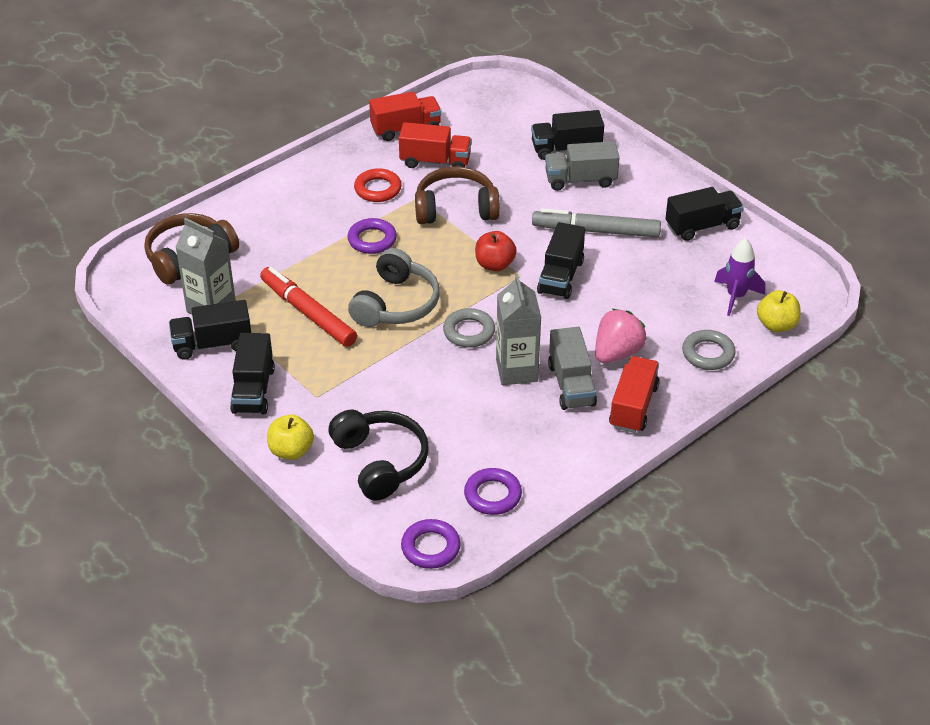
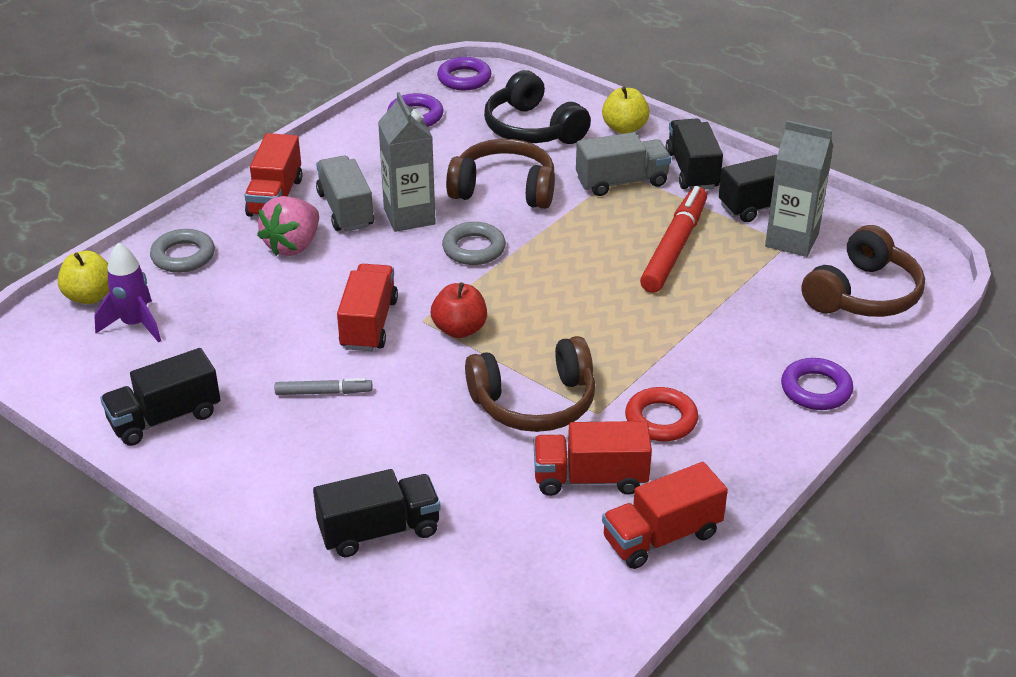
camera: 170 degrees right, 5 degrees down
red marker [260,267,357,347] -> red marker turned 105 degrees counterclockwise [640,186,707,293]
purple ring [348,218,397,254] -> purple ring moved to [781,358,853,410]
grey headphones [348,248,440,327] -> none
grey marker [532,208,661,237] -> grey marker [275,378,372,395], size x0.52
black truck [537,222,585,299] -> red truck [337,264,398,351]
grey truck [545,141,620,191] -> grey truck moved to [576,132,671,196]
none -> brown headphones [446,139,555,209]

